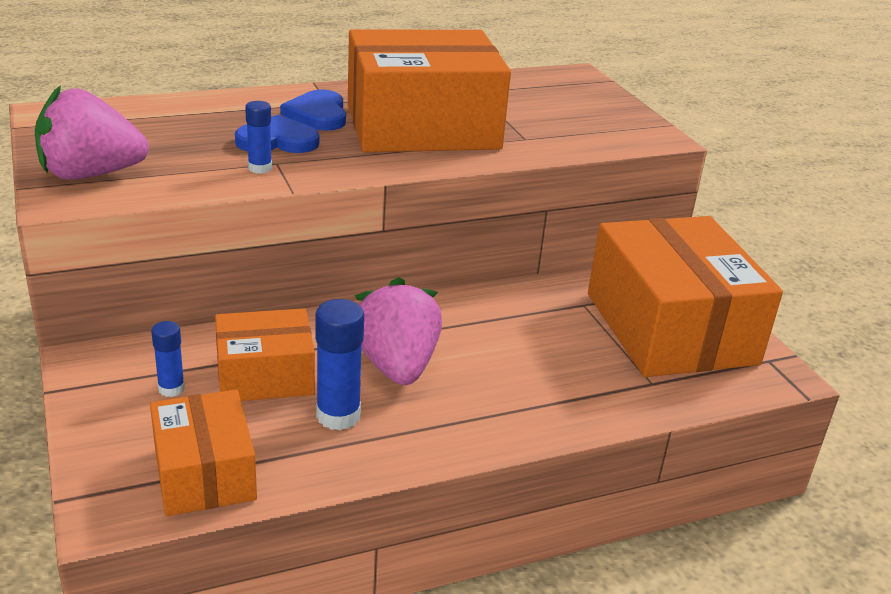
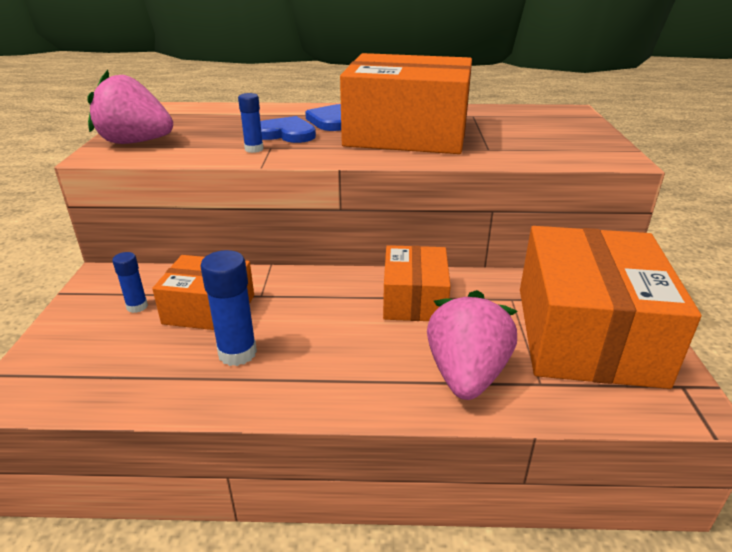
camera: 25 degrees right, 0 degrees up
orange box [150,389,257,516] -> orange box moved to [383,245,451,321]
pink strawberry [355,277,442,385] -> pink strawberry moved to [427,290,517,400]

